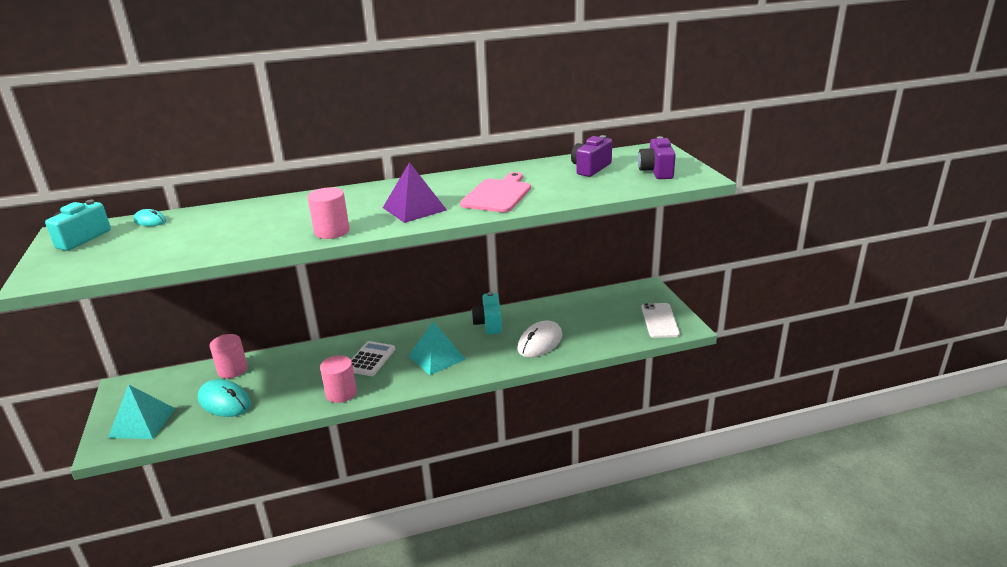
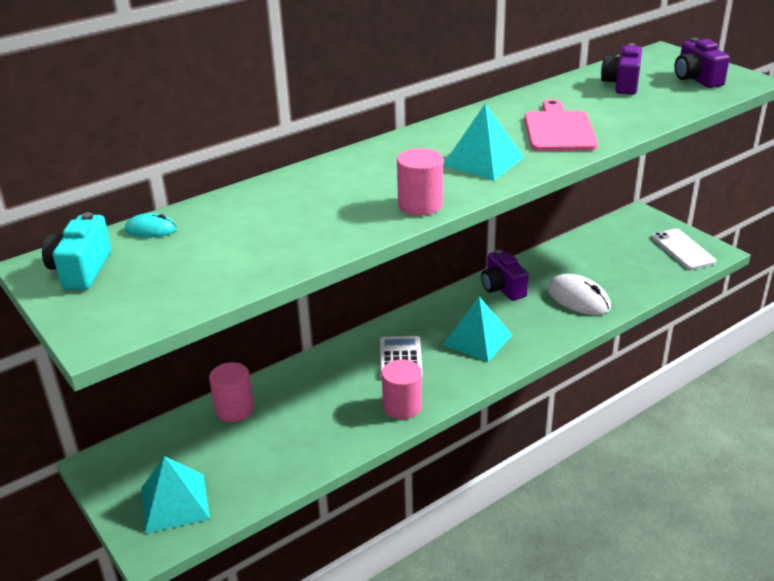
camera: 20 degrees left, 5 degrees up
turquoise mouse [198,379,251,417] -> none
purple pyramid [383,162,447,223] -> turquoise pyramid [443,104,524,180]
turquoise camera [471,292,502,334] -> purple camera [481,250,529,301]
white mouse [517,321,562,357] -> white mouse turned 60 degrees counterclockwise [547,274,611,315]

